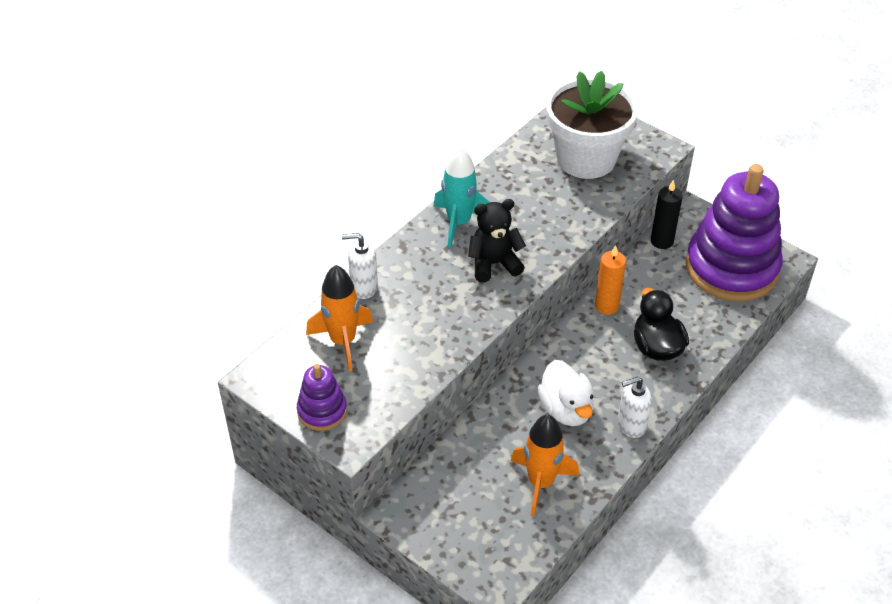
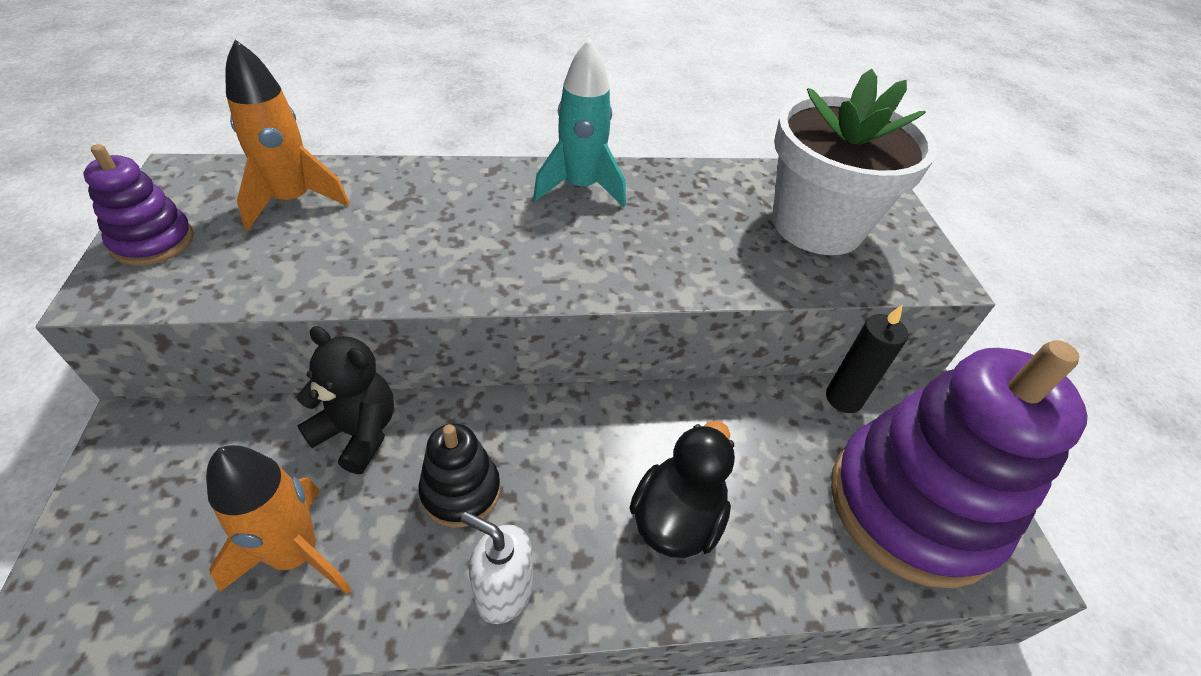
camera: 40 degrees right, 0 degrees up
white soap dispenser [342,233,378,299] -> none
black teddy bear [468,199,526,282] -> black teddy bear moved to [297,326,394,474]
white duck [537,360,595,426] -> black stacking toy [418,423,500,528]
orange candle [595,245,626,315] -> none

